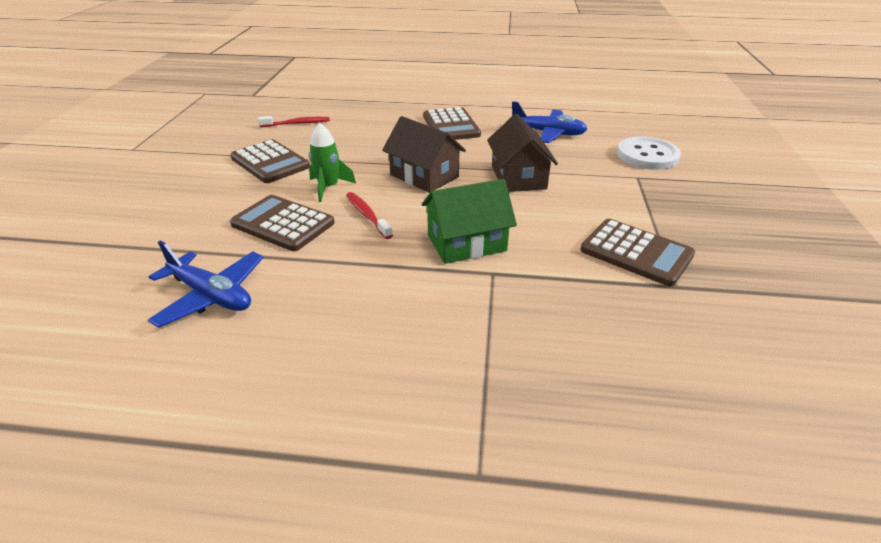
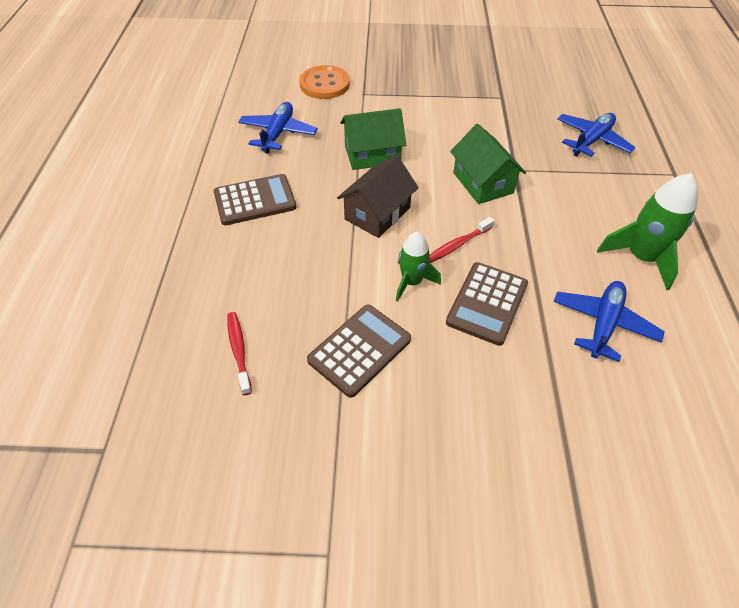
camera: 95 degrees left, 15 degrees up
brown house [487,114,558,192] -> green house [340,108,406,170]
brown calculator [580,219,695,286] -> none
white button [617,137,681,170] -> orange button [299,65,350,99]
none -> blue plane [557,113,636,157]
none -> green rocket [597,173,698,290]

